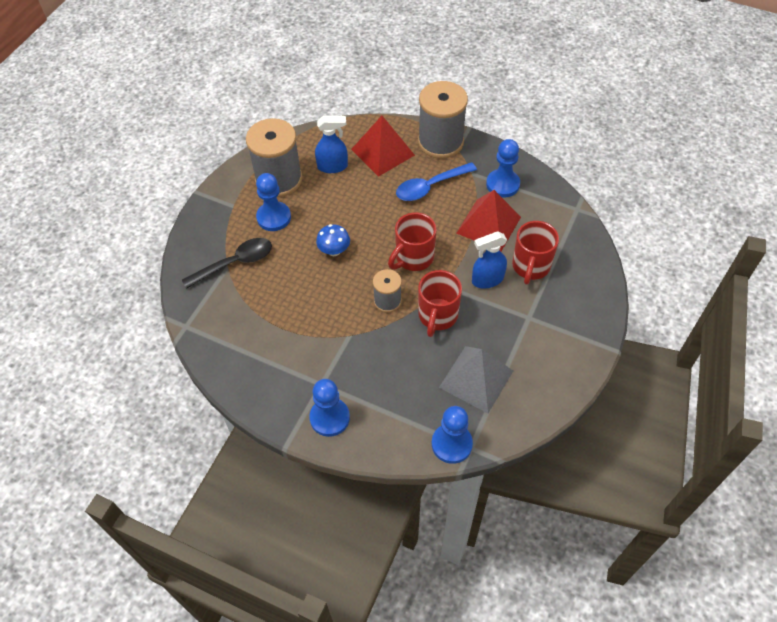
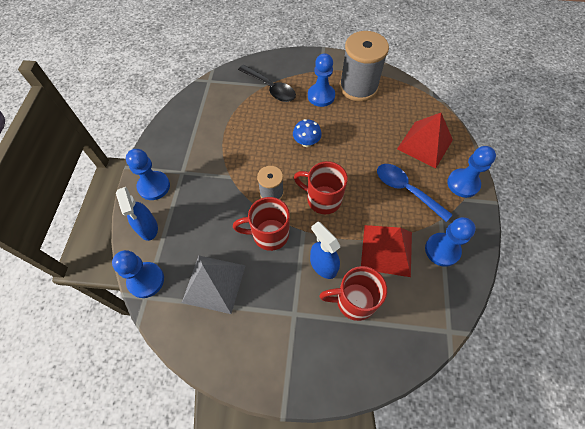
camera: 70 degrees right, 5 degrees up
blue spray bottle [315,116,348,173] -> blue spray bottle moved to [116,187,158,241]
grey spool [418,81,468,159] -> blue pawn [447,146,496,198]

